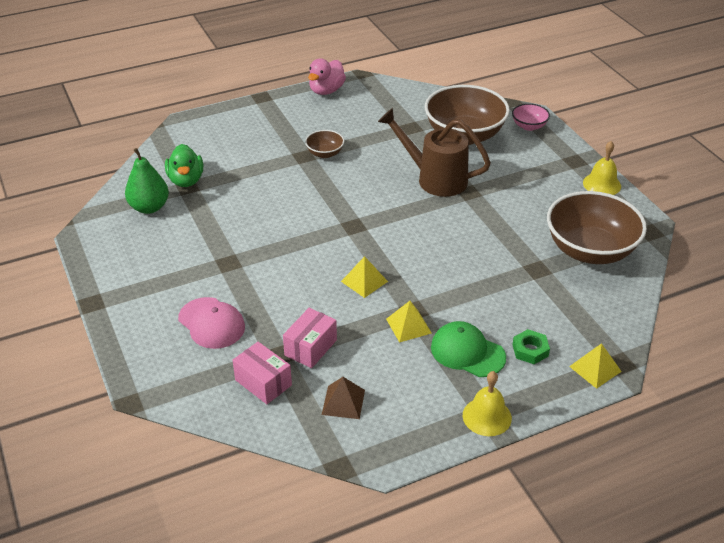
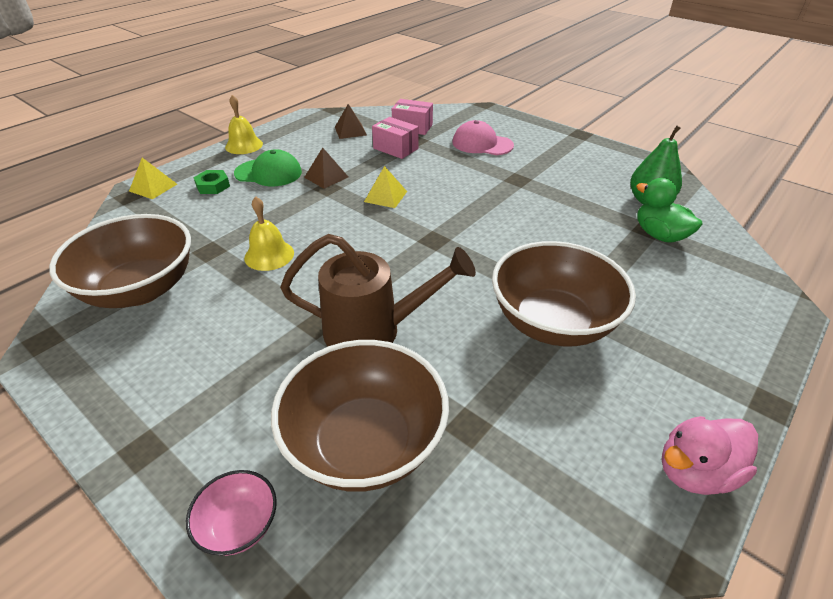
camera: 155 degrees right, 0 degrees up
pink box [283,308,337,368] -> pink box turned 60 degrees counterclockwise [372,117,419,159]
brown bowl [305,130,344,158] -> brown bowl [492,241,636,347], size x2.18
pink duck [308,58,346,95] -> pink duck turned 120 degrees counterclockwise [661,416,758,495]
yellow pyramid [386,301,432,343] -> brown pyramid [304,148,348,189]
yellow bell [583,141,621,195] -> yellow bell moved to [244,196,294,271]

